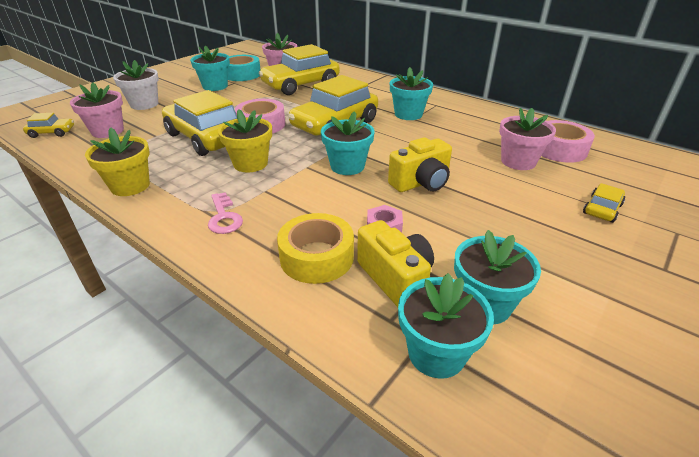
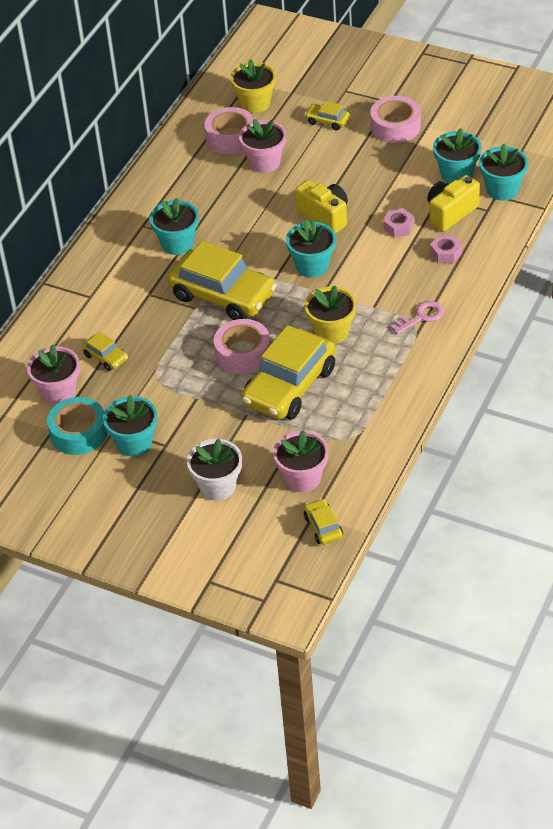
camera: 100 degrees left, 10 degrees up
yellow flower pot [85,127,150,196] -> yellow flower pot moved to [230,59,276,113]
yellow car [259,44,340,95] -> yellow car [82,332,128,371], size x0.45
yellow tape [277,213,354,284] -> pink nut [430,235,462,263]
none -> pink tape [370,96,421,143]

